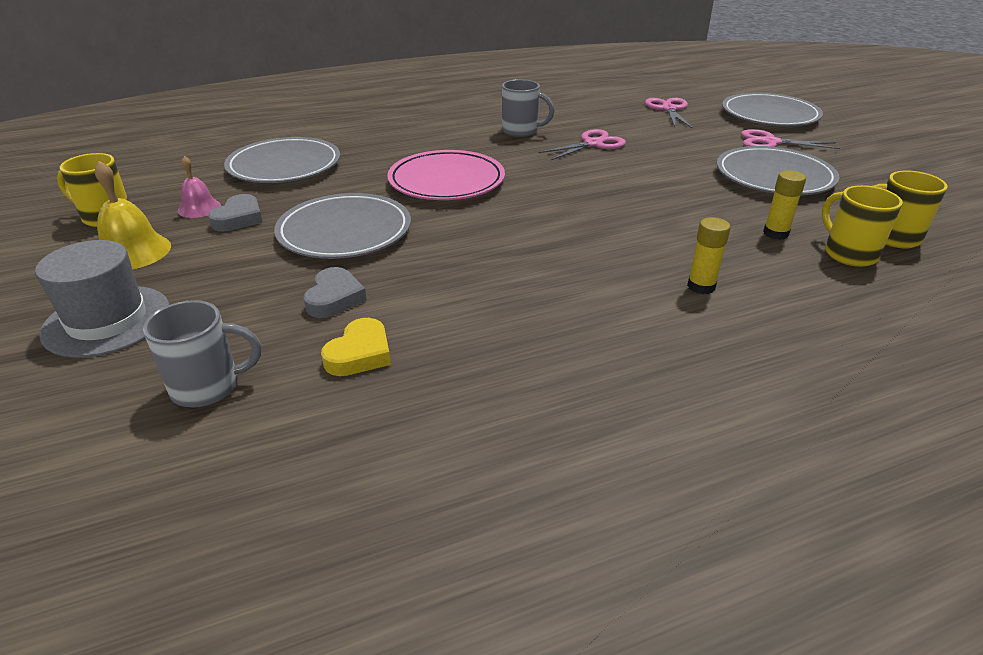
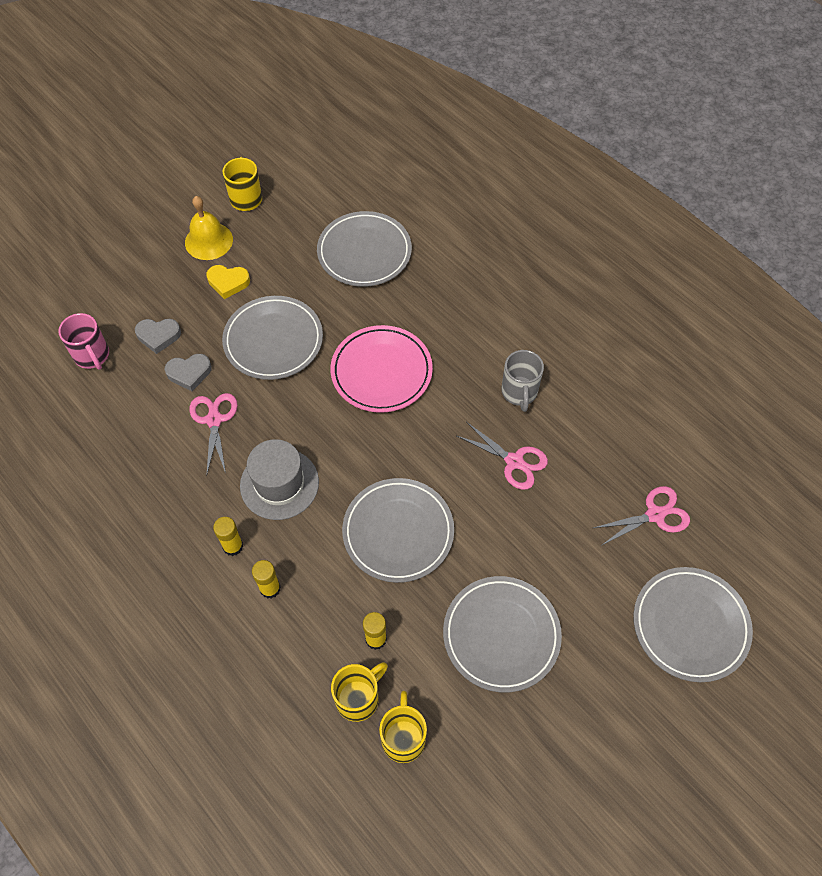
camera: 70 degrees right, 25 degrees up
grey hat [35,240,170,358] -> grey hat moved to [240,439,319,520]
grey mug [143,300,261,408] -> pink mug [58,313,109,370]
pink bell [178,156,221,218] -> none
grey heart [208,194,263,231] -> grey heart moved to [135,319,181,354]
yellow heart [321,318,391,376] -> yellow heart moved to [206,265,250,299]
pink scissors [741,129,840,149] -> pink scissors moved to [189,393,238,476]
none -> yellow glue stick [213,517,243,556]
none -> grey plate [342,478,454,583]

